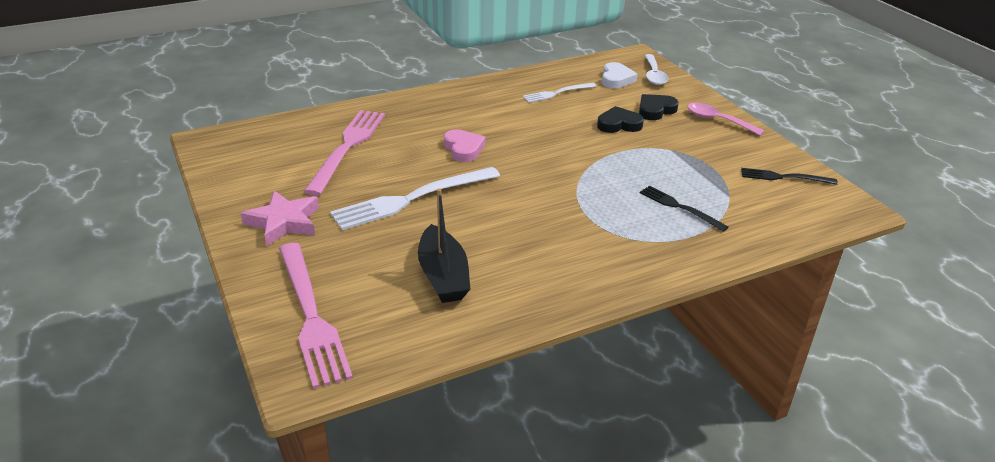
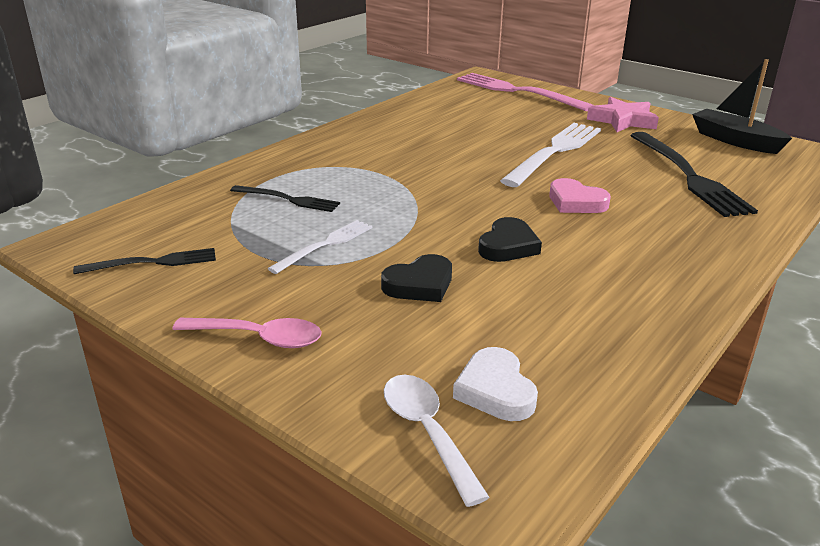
camera: 155 degrees right, 5 degrees down
pink fork [304,110,385,196] -> black fork [630,132,758,217]
black boat [418,188,470,303] -> black boat moved to [692,59,792,154]
white fork [522,83,597,103] -> white fork moved to [267,220,372,274]
black heart [639,94,679,120] -> black heart moved to [478,217,542,262]

